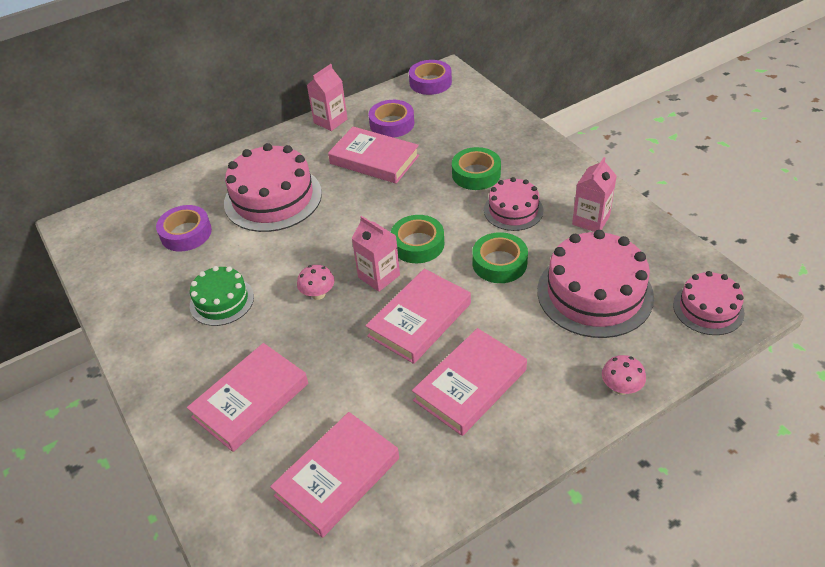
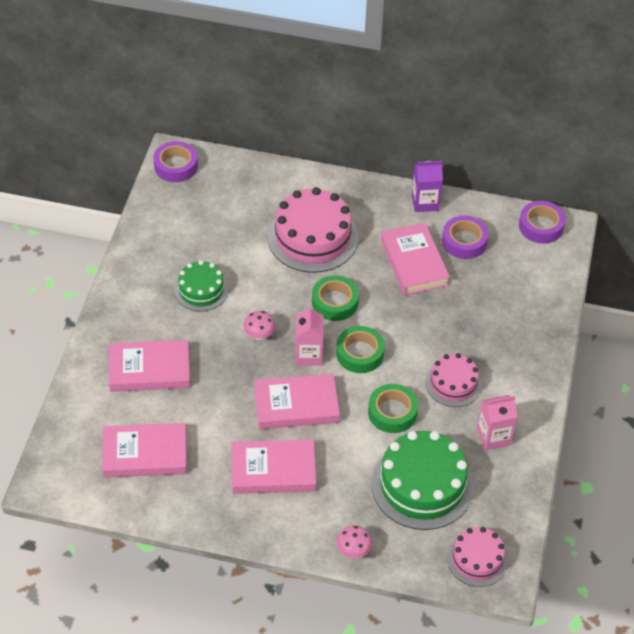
camera: 40 degrees right, 5 degrees up
purple tape [156,205,212,252] -> purple tape moved to [153,141,198,182]
pink carton [307,64,348,131] -> purple carton [412,161,443,212]
green tape [452,147,501,190] -> green tape moved to [312,275,359,321]
pink cake [537,230,654,338] -> green cake [371,431,473,530]

